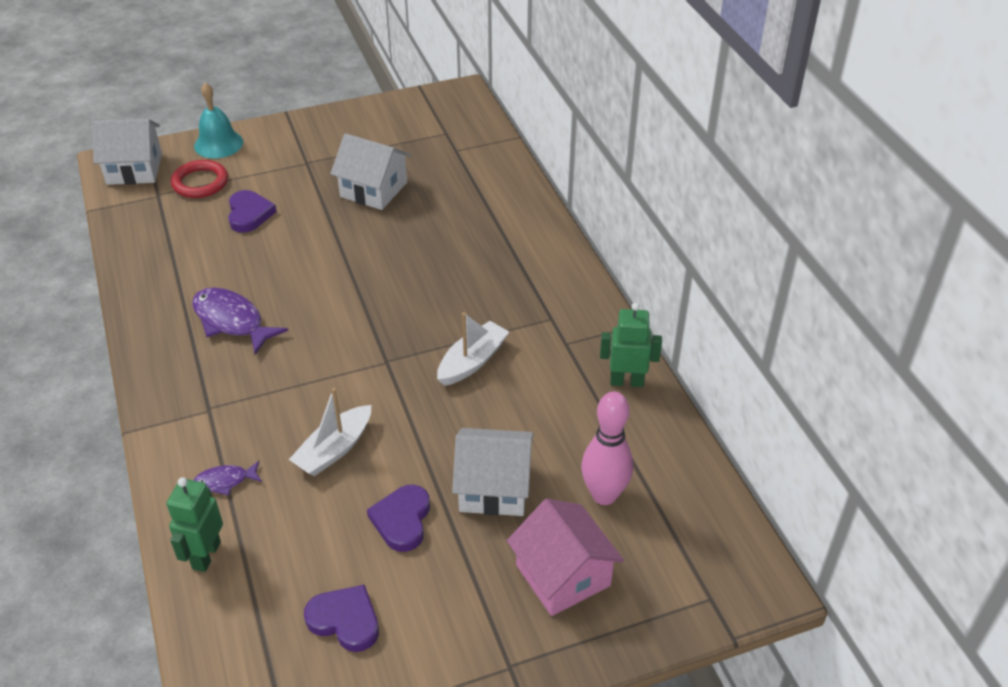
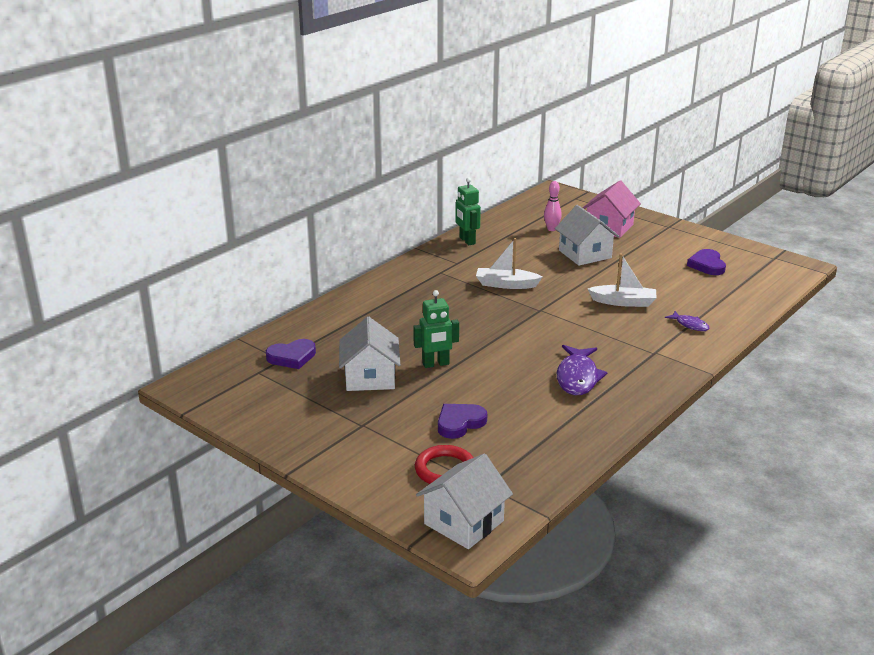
camera: 120 degrees left, 15 degrees down
white house [92,119,162,185] -> white house turned 75 degrees clockwise [416,454,513,549]
green robot [167,477,223,572] -> green robot moved to [413,290,459,368]
turquoise bell [194,83,243,159] -> none
purple heart [367,485,430,552] -> purple heart moved to [266,339,316,369]
pink bowling pin [581,392,633,505] -> pink bowling pin [544,181,562,231], size x0.62

